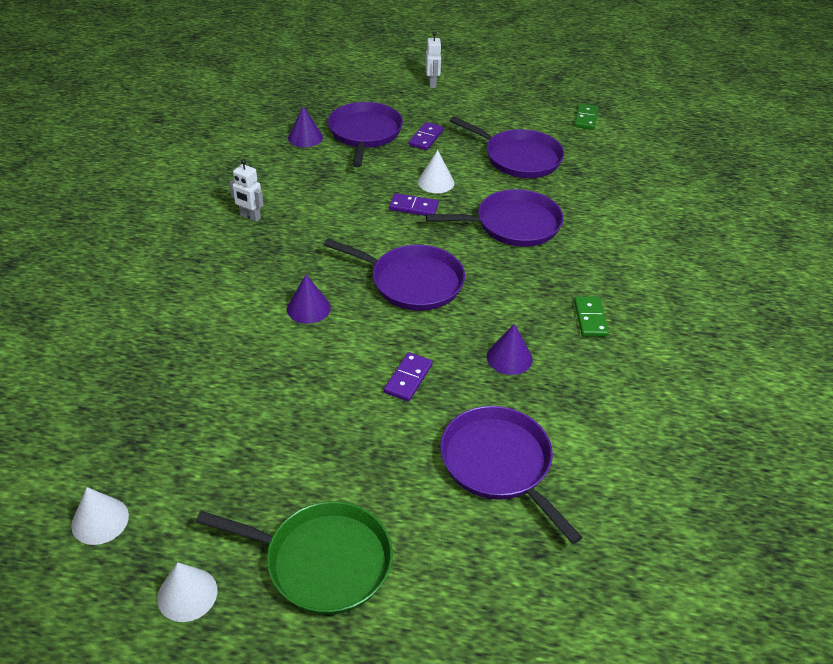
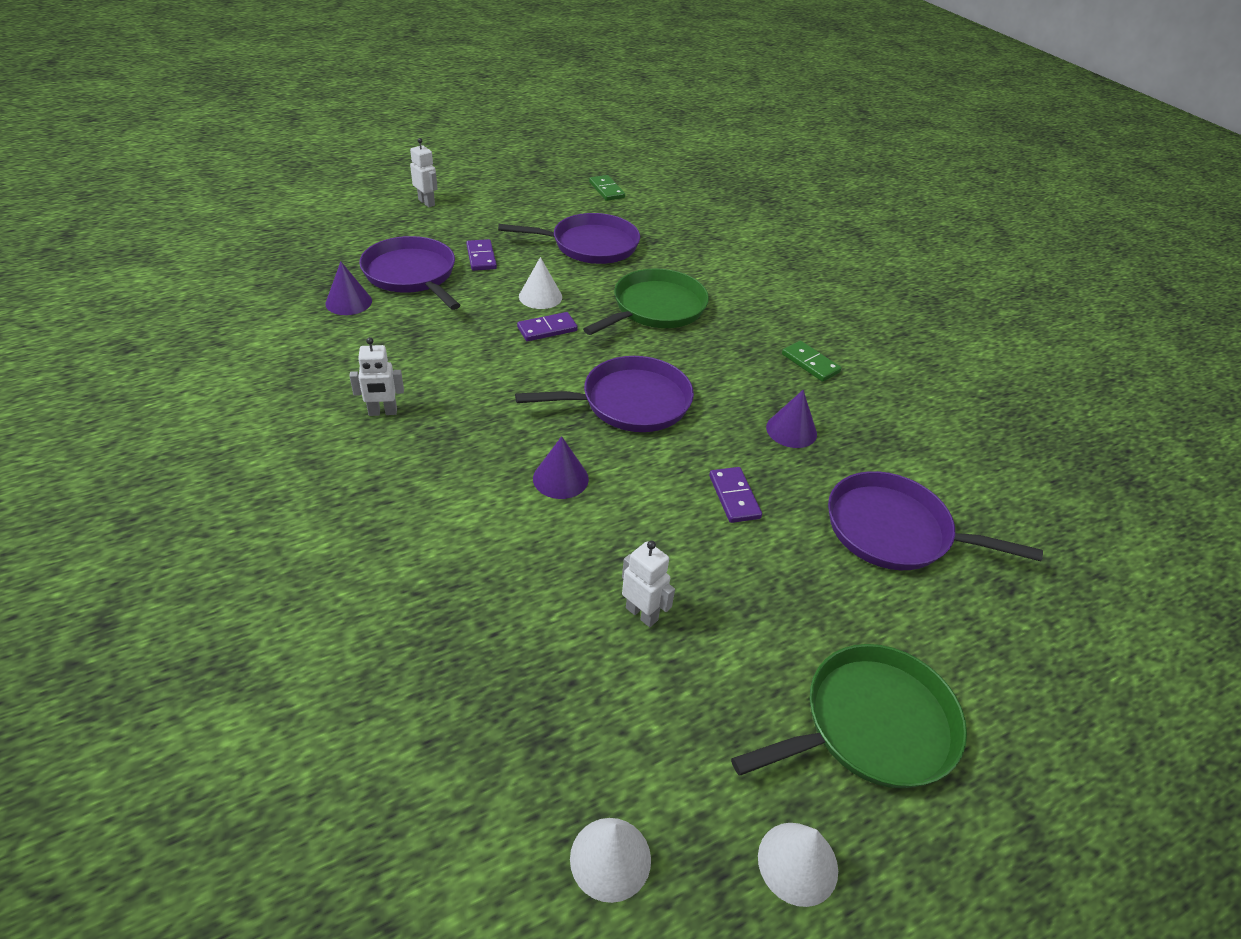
camera: 40 degrees left, 0 degrees up
purple pan [426,189,564,247] -> green pan [583,268,709,335]
none -> white robot [622,541,675,627]

